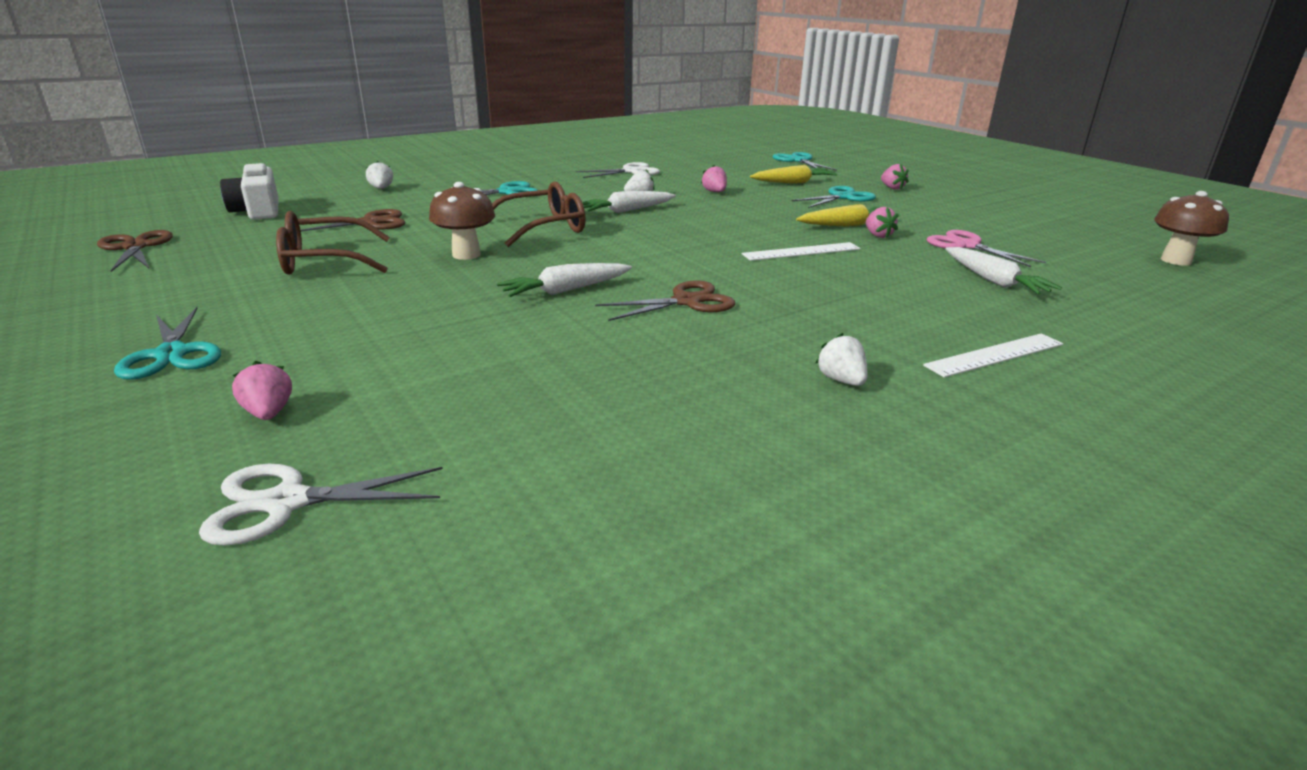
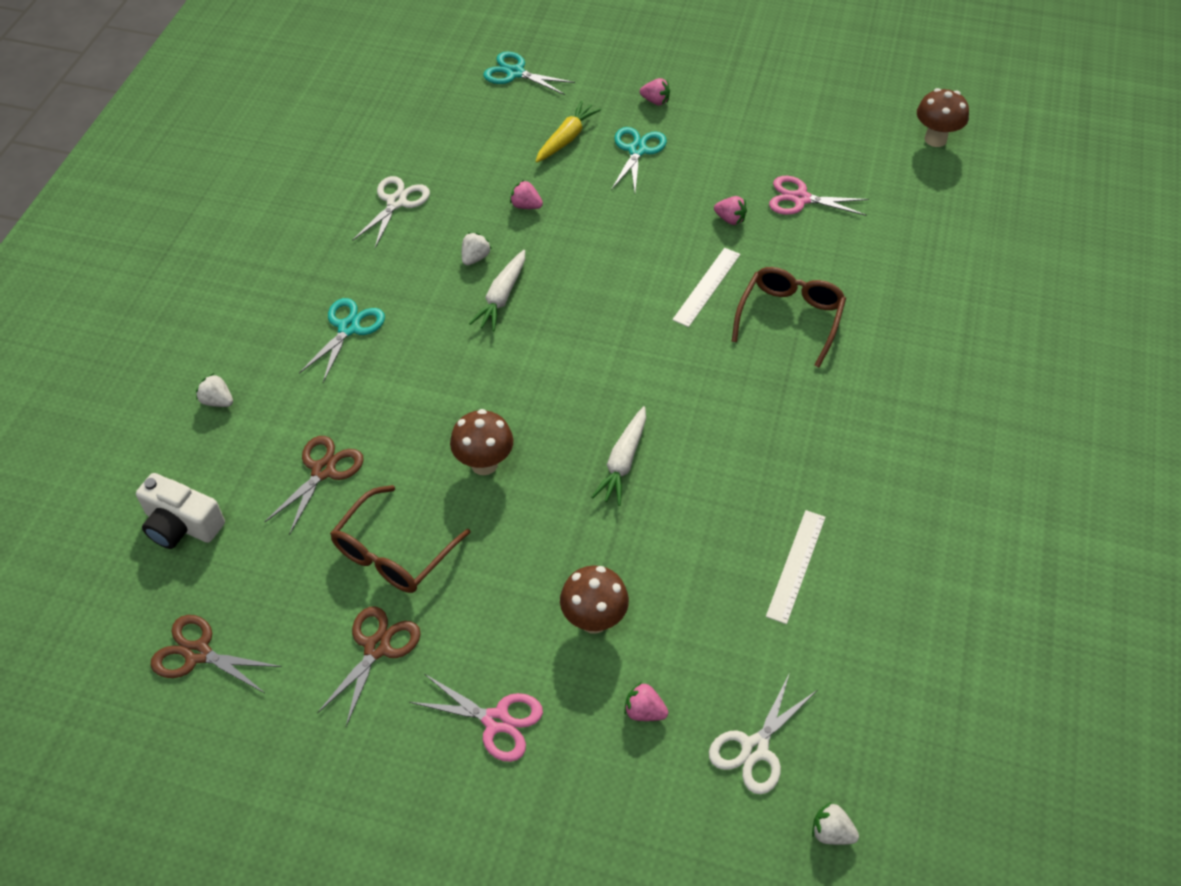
camera: 40 degrees left, 25 degrees up
turquoise scissors [114,307,221,380] -> pink scissors [409,674,543,762]
brown glasses [492,181,586,247] -> brown glasses moved to [731,267,846,367]
brown scissors [595,280,735,321] -> brown scissors moved to [317,606,421,726]
yellow carrot [796,204,900,227] -> none
white strawberry [815,333,868,386] -> white strawberry moved to [812,802,859,845]
white ruler [923,333,1064,377] -> white ruler moved to [766,510,826,624]
white carrot [945,247,1062,295] -> none
none -> brown mushroom [560,565,629,634]

